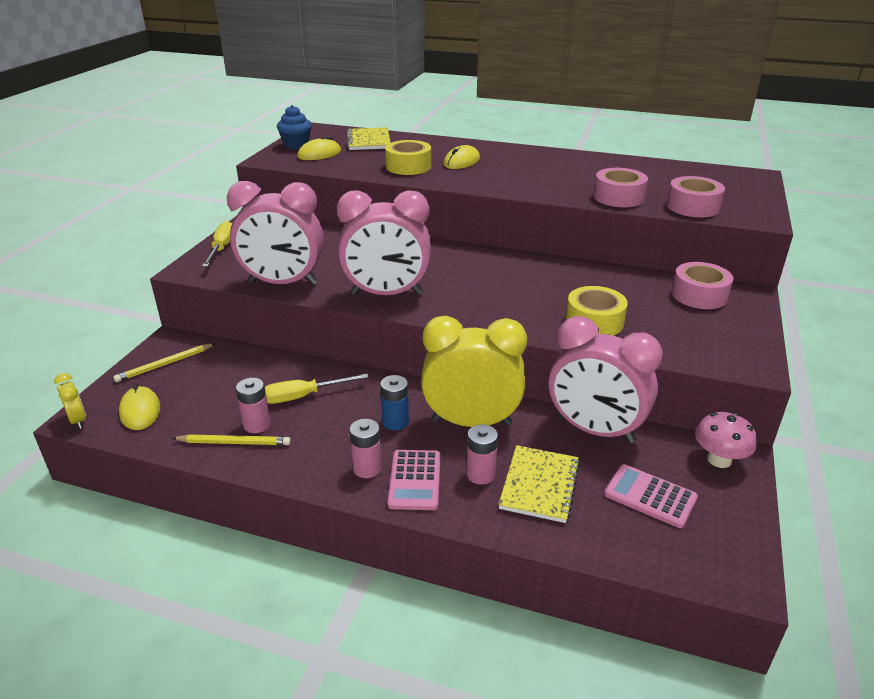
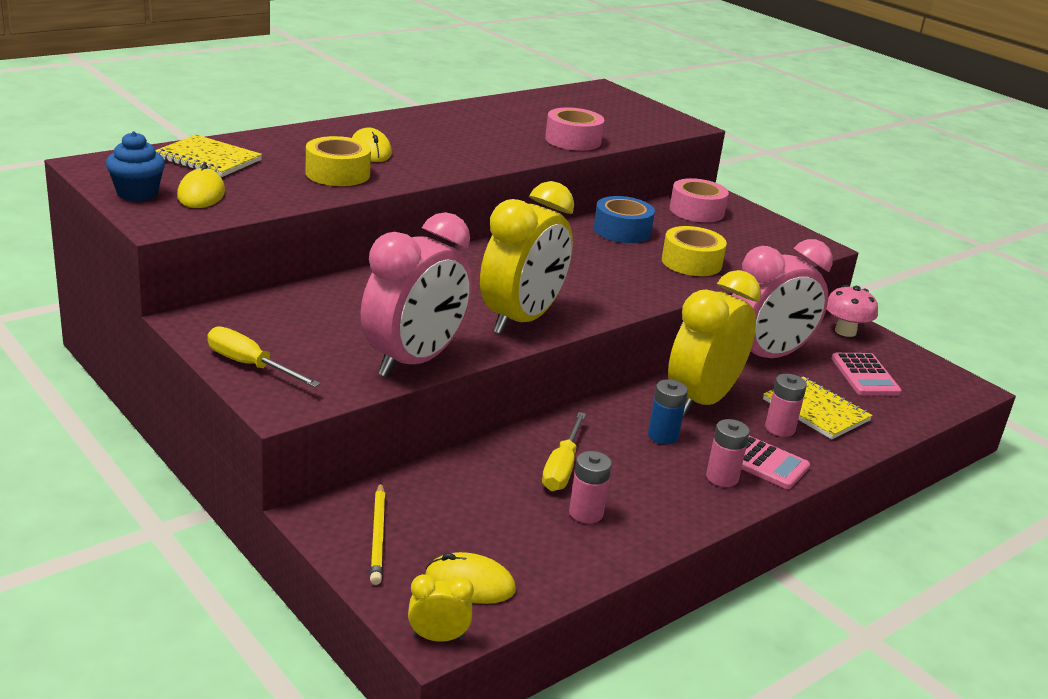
camera: 60 degrees left, 5 degrees down
yellow pencil [172,434,291,445] -> none
pink clock [337,190,431,295] -> yellow clock [480,181,574,335]
pink calculator [604,464,698,528] -> pink calculator turned 75 degrees counterclockwise [831,353,901,395]
pink tape [667,176,725,217] -> none
none -> blue tape [594,196,655,243]

